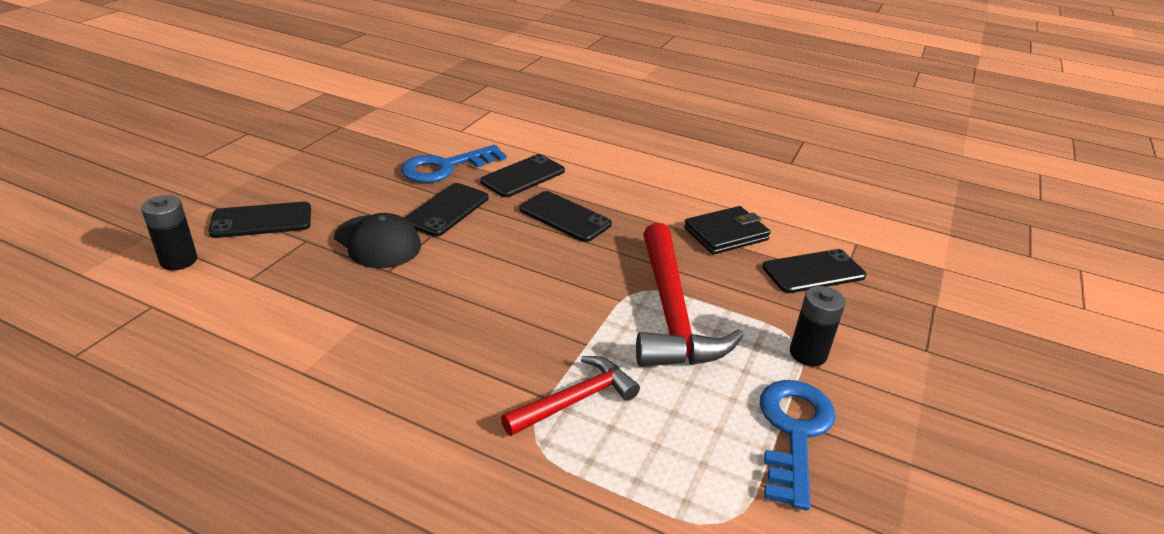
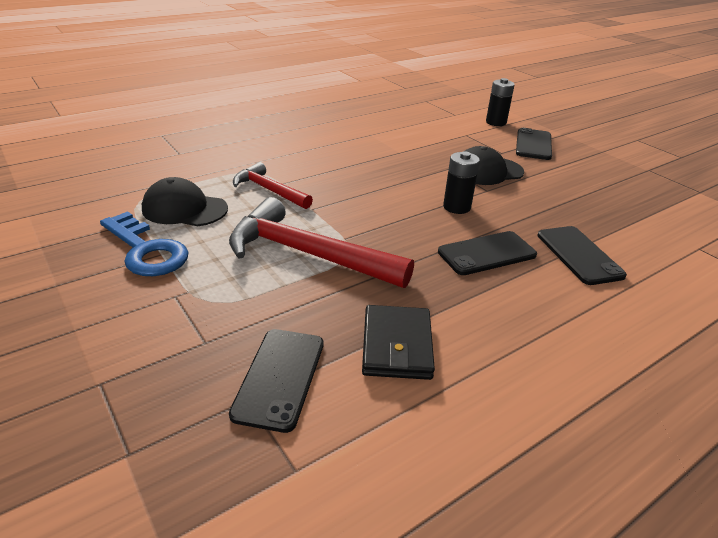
camera: 120 degrees right, 0 degrees up
blue key [401,145,506,183] -> none
black phone [404,183,488,237] -> none
red hammer [501,356,640,436] -> red hammer turned 135 degrees clockwise [233,162,313,209]
black battery [790,286,846,366] -> black battery moved to [443,151,480,214]
none -> black cap [142,177,228,226]

